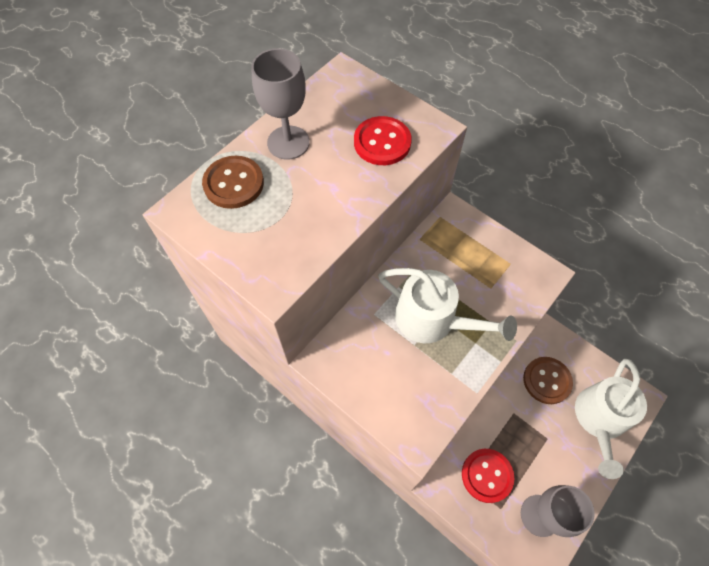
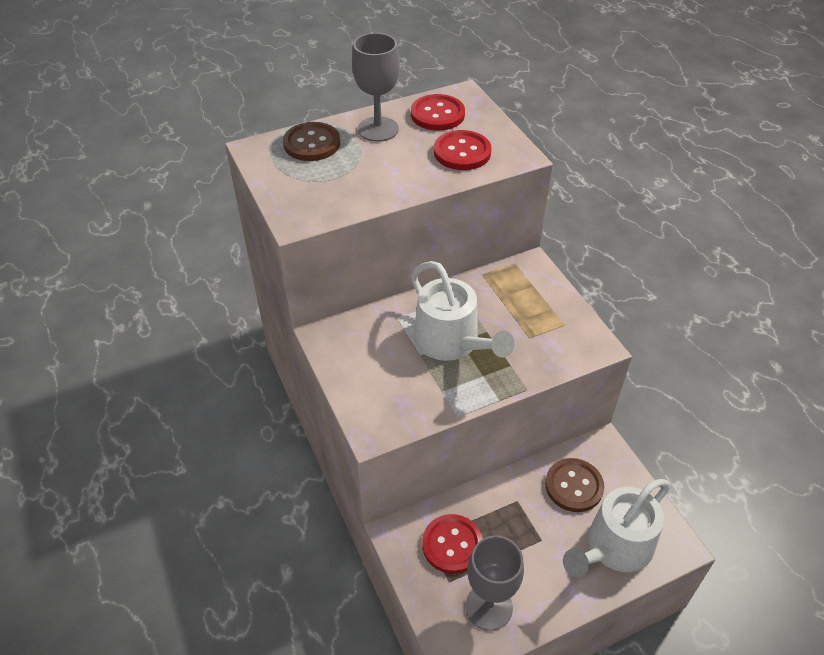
camera: 25 degrees right, 15 degrees down
none -> red button [411,94,465,131]

